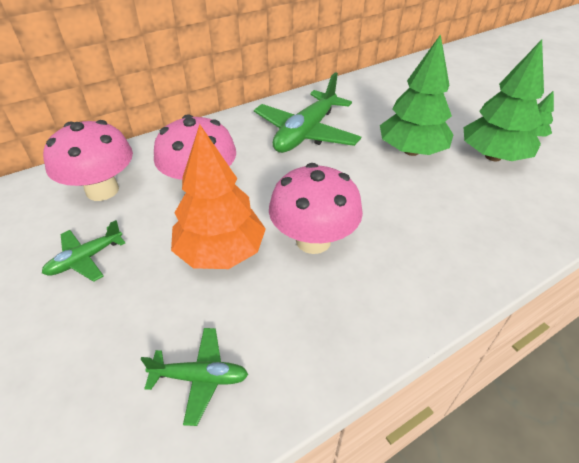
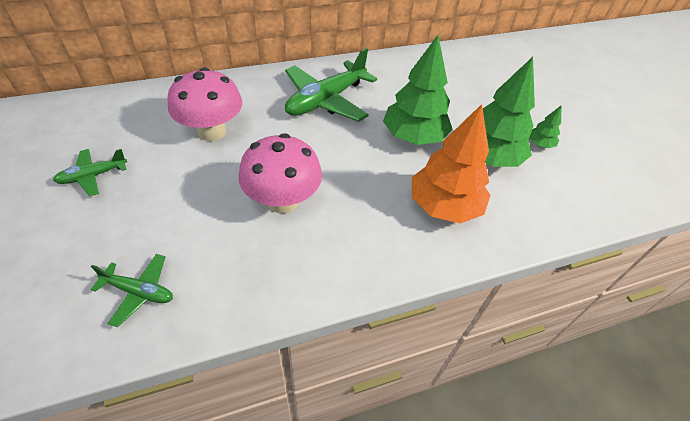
camera: 10 degrees right, 5 degrees up
pink mushroom [43,120,133,201] -> none
orange tree [171,124,266,269] -> orange tree moved to [412,104,491,223]

